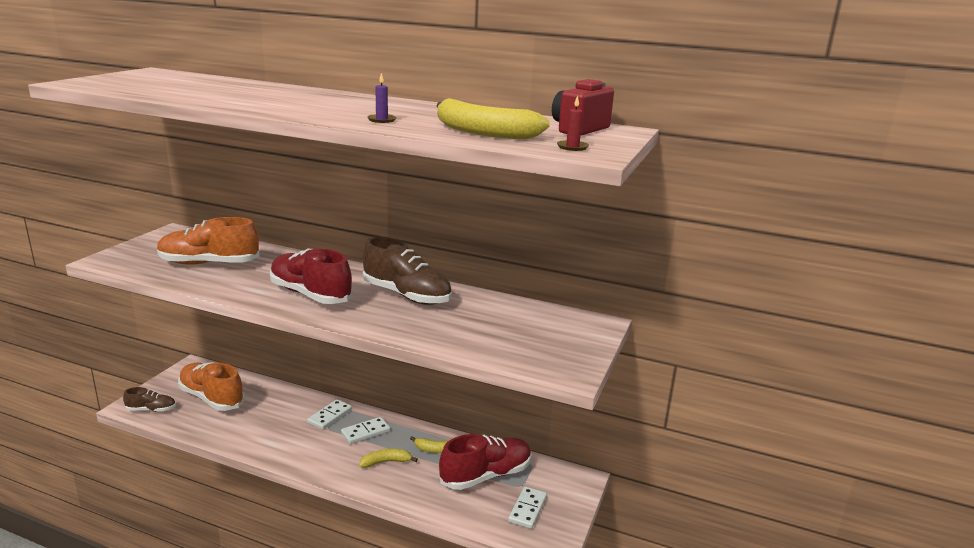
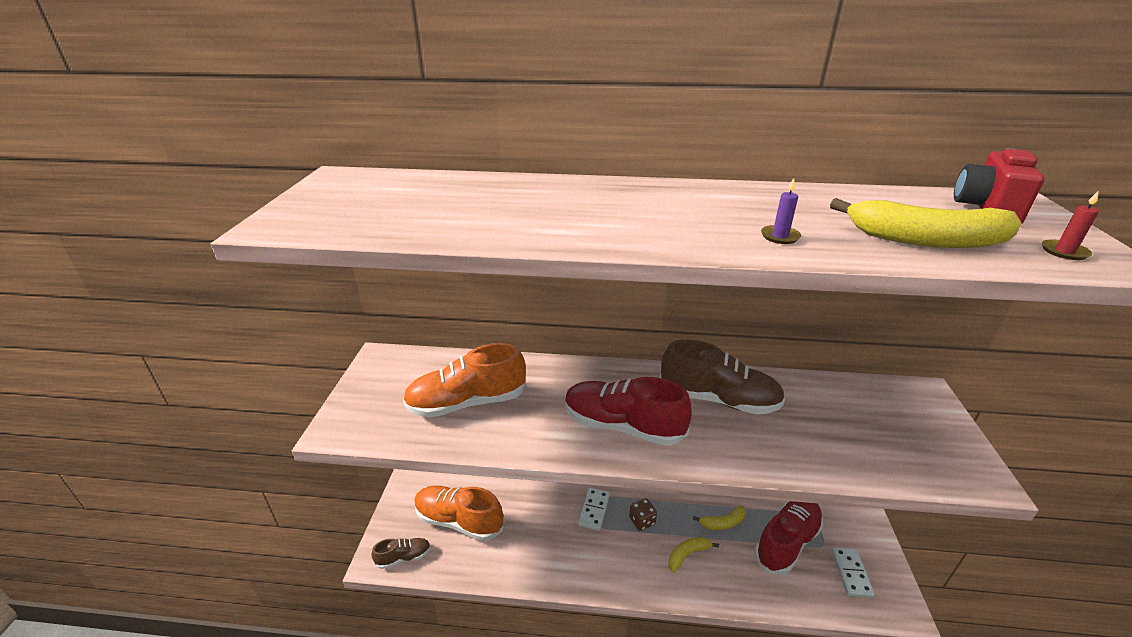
camera: 15 degrees left, 10 degrees up
white domino [341,417,390,444] -> brown dice [629,498,657,531]

